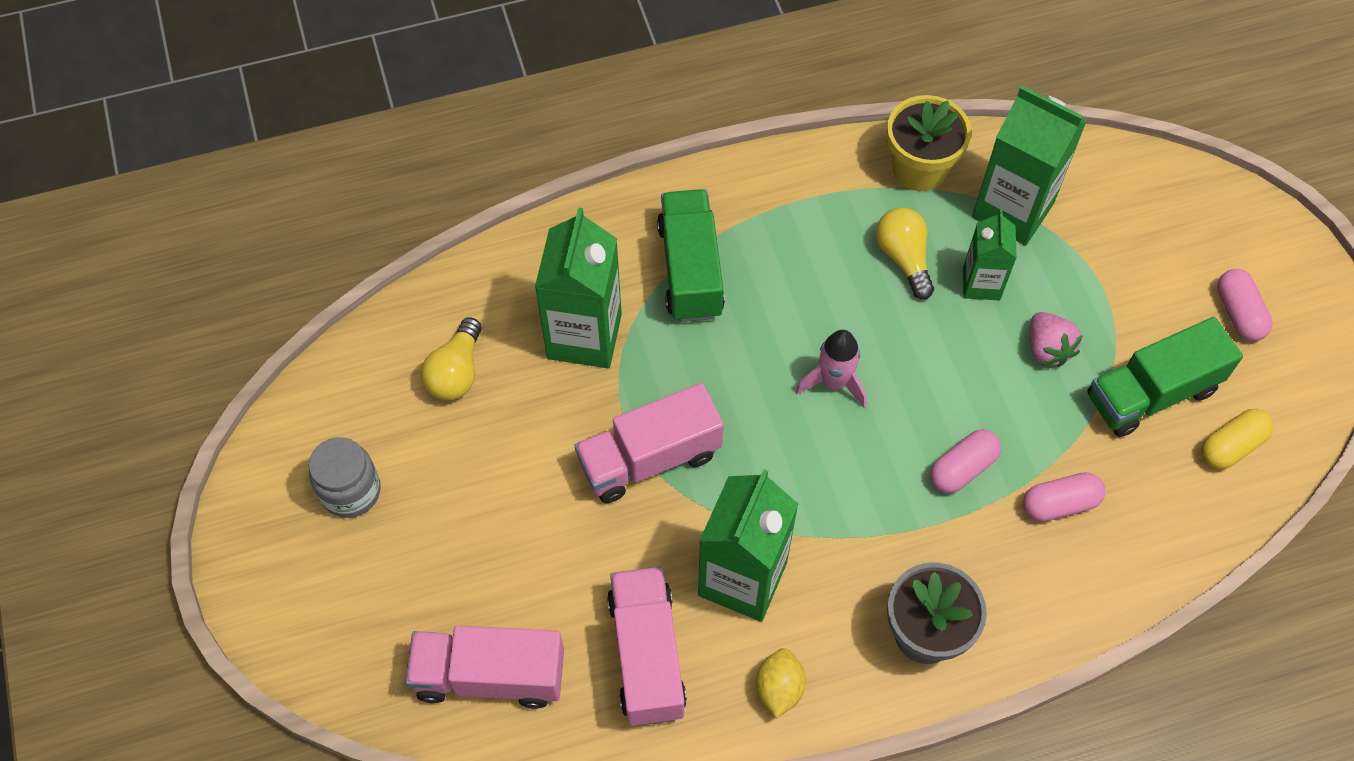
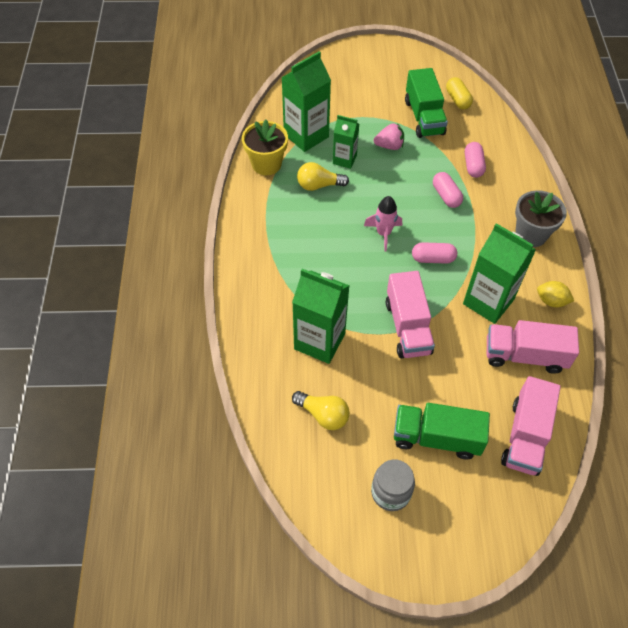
camera: 75 degrees left, 5 degrees down
green truck [657,189,725,322] -> green truck moved to [394,403,490,460]
pink capsule [1217,269,1273,341] -> pink capsule moved to [412,242,457,264]

